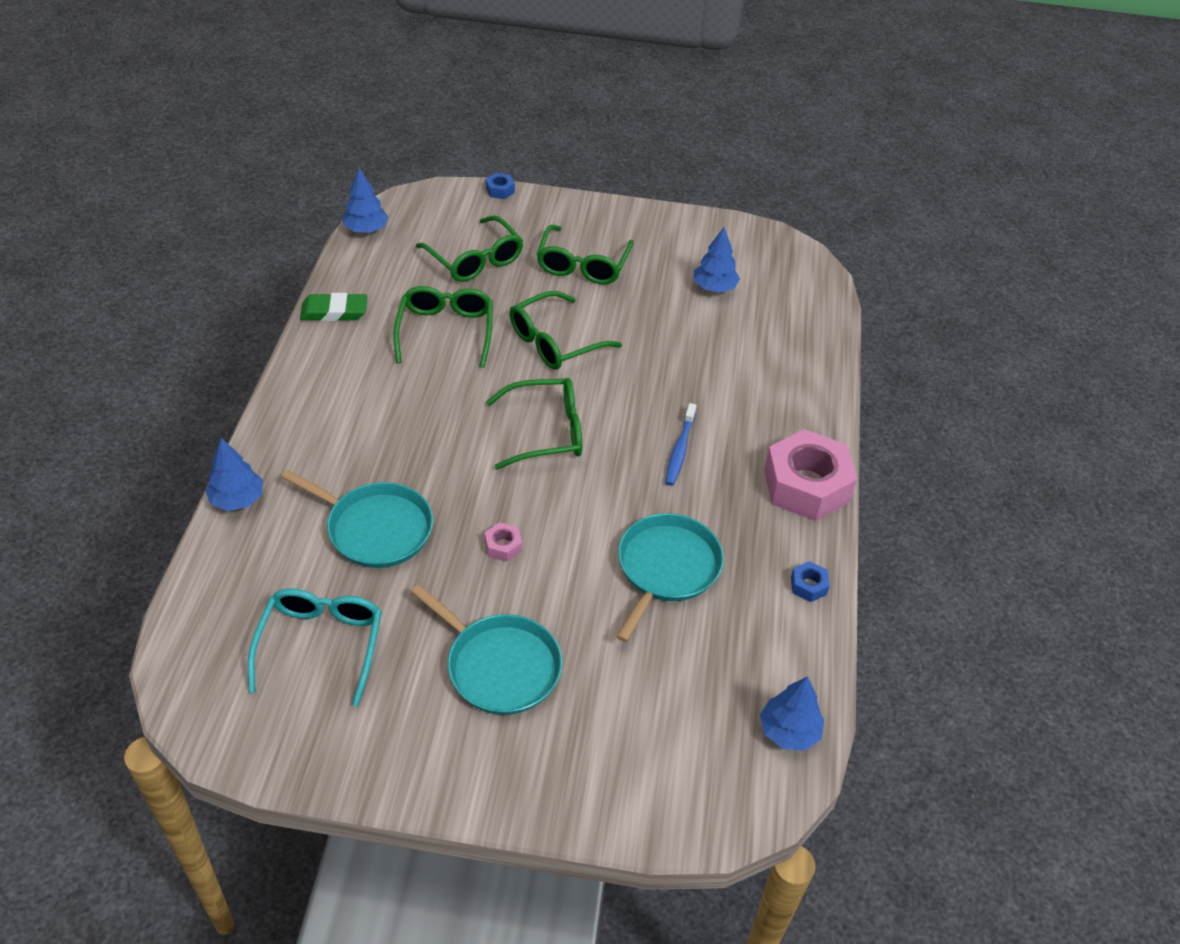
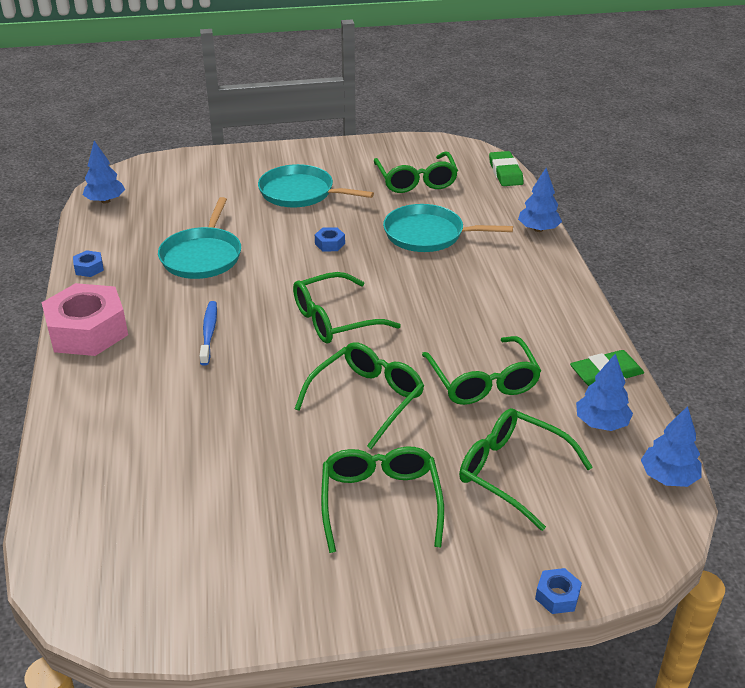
camera: 165 degrees right, 10 degrees down
turquoise glasses [248,589,382,706] -> green glasses [374,152,458,193]
pink nut [485,522,522,562] -> blue nut [315,227,345,252]
blue tree [694,227,740,293] -> blue tree moved to [576,354,633,431]
none -> green eraser [489,151,524,186]

